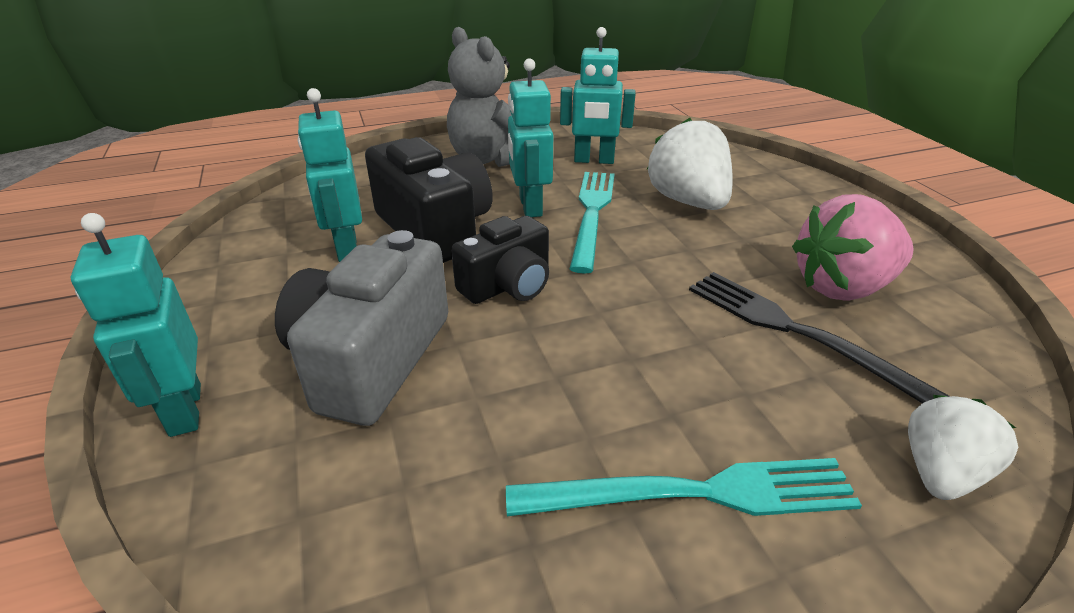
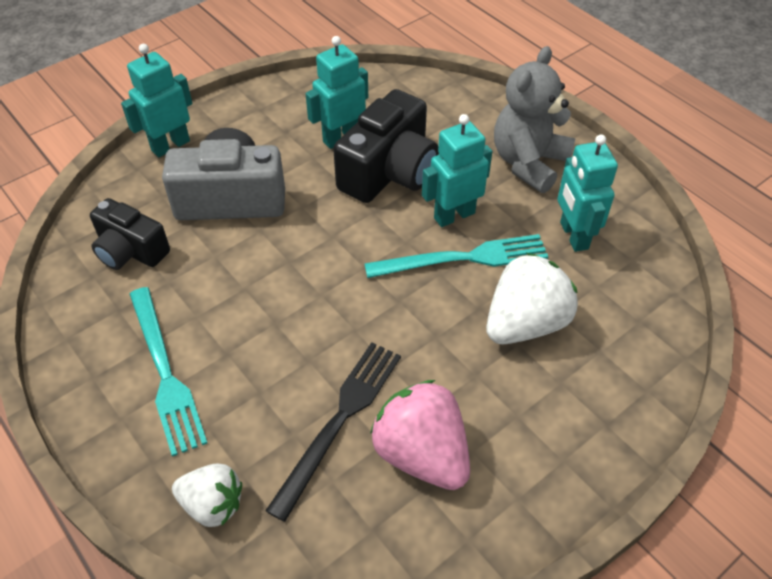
camera: 70 degrees right, 15 degrees up
black camera [451,216,549,304] -> black camera moved to [90,198,170,270]

